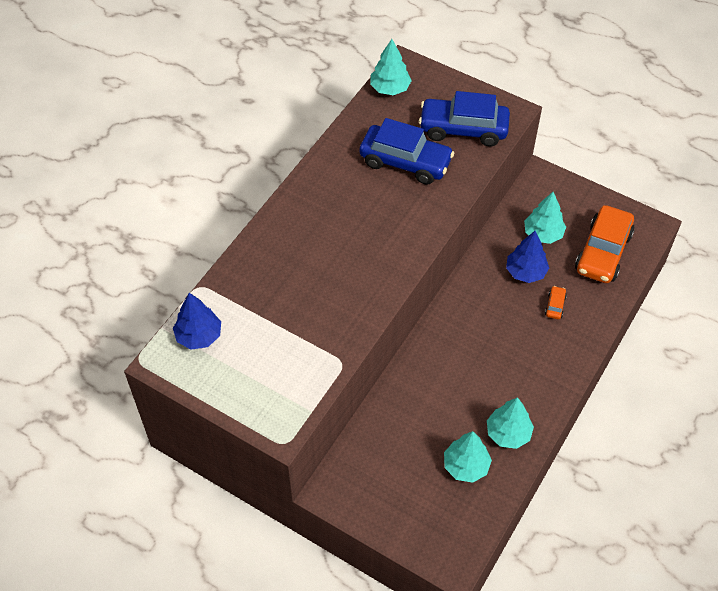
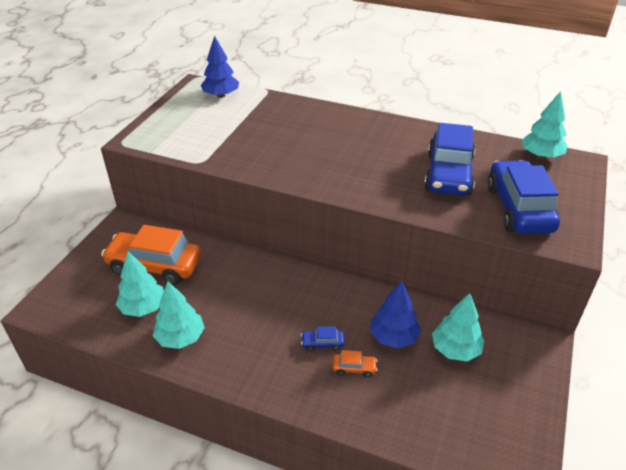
camera: 80 degrees right, 15 degrees down
orange car [575,205,635,283] -> orange car moved to [101,225,201,285]
none -> blue car [301,326,344,352]

